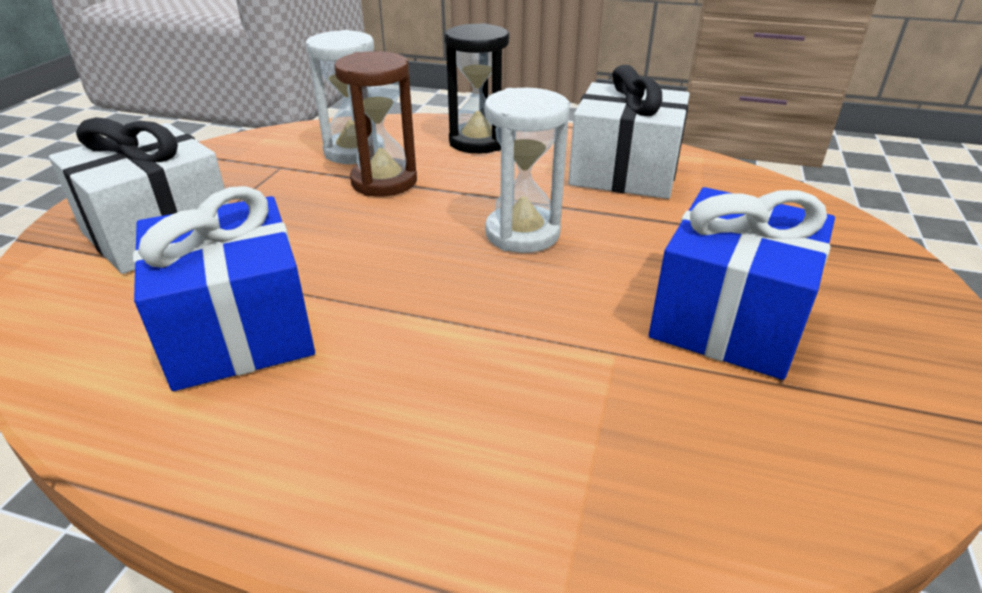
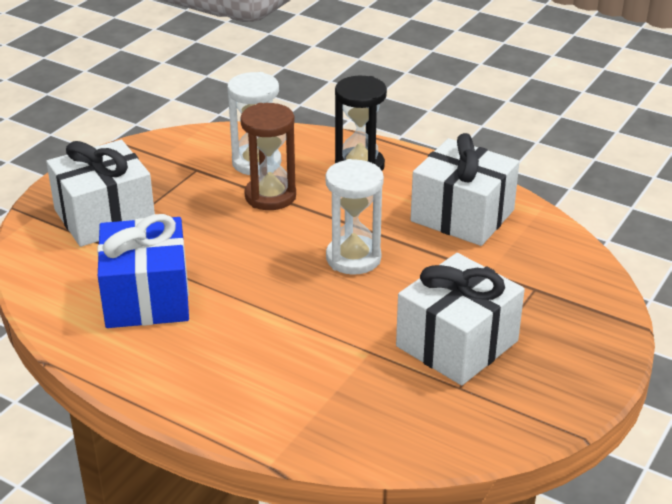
camera: 15 degrees right, 0 degrees up
blue gift [649,187,835,380] -> white gift [396,253,525,385]

